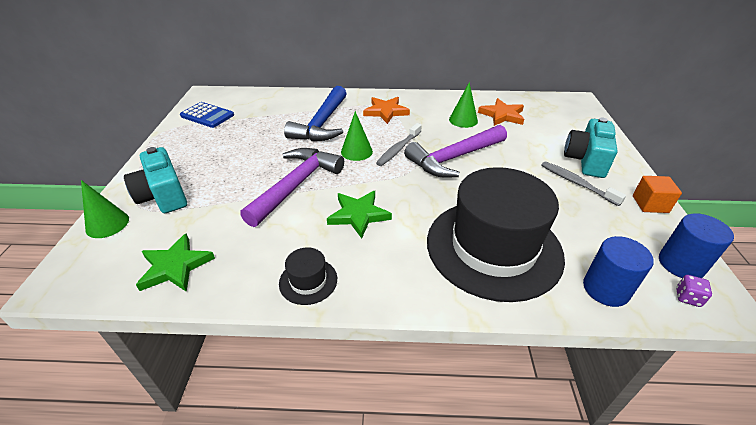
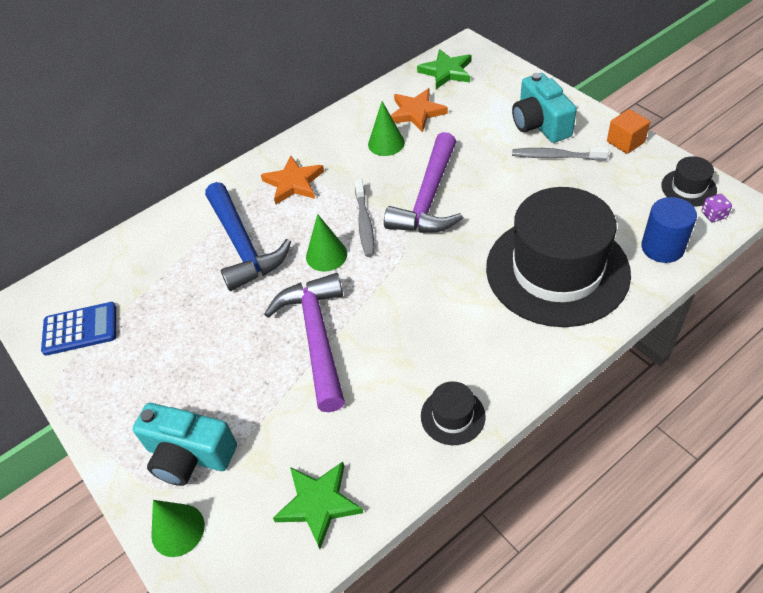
camera: 35 degrees left, 10 degrees up
green star [327,191,392,239] -> green star moved to [417,49,471,89]
blue cylinder [659,213,734,278] -> black hat [661,156,717,207]

